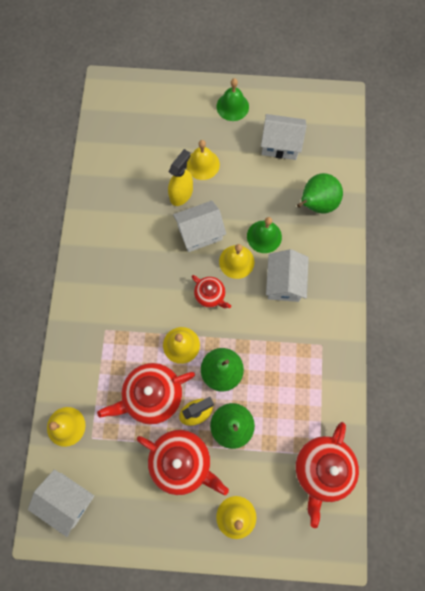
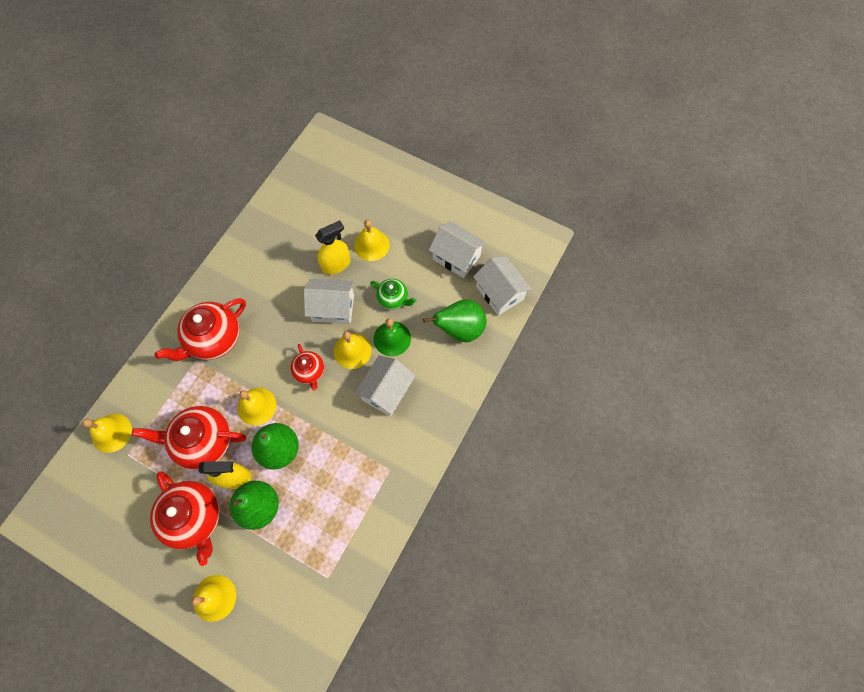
camera: 25 degrees right, 5 degrees down
white house [28,469,94,537] -> white house moved to [473,257,532,316]
green bell [216,78,249,121] -> none
red teapot [295,422,359,528] -> red teapot moved to [155,298,246,361]
none -> green teapot [370,279,417,310]

